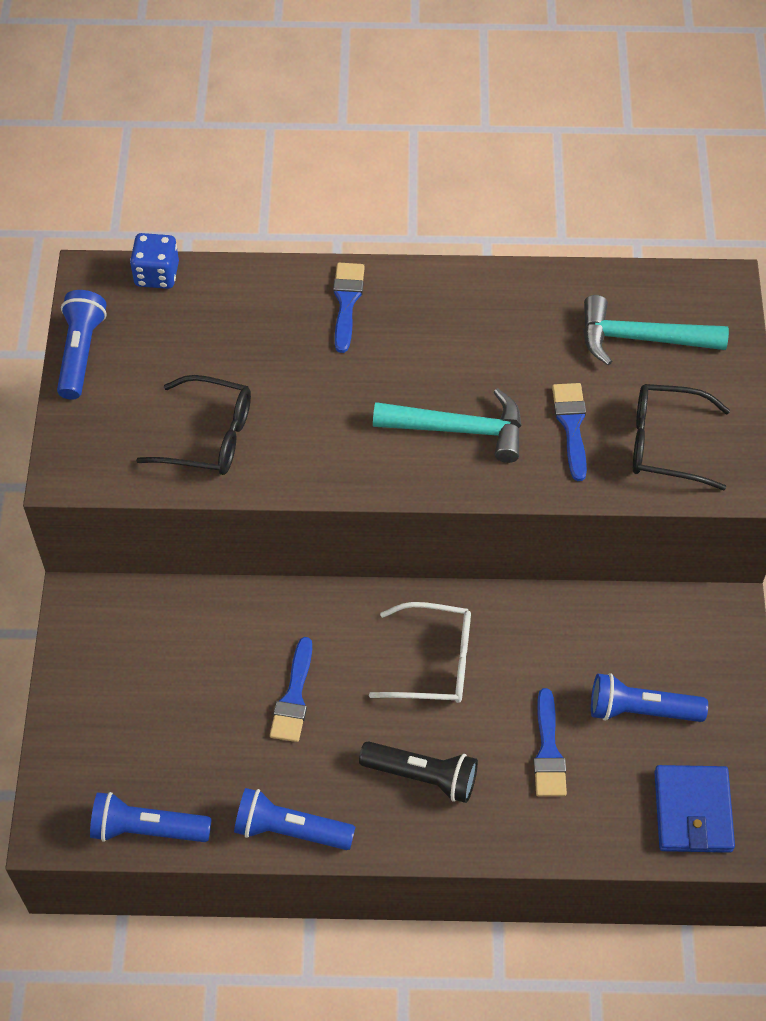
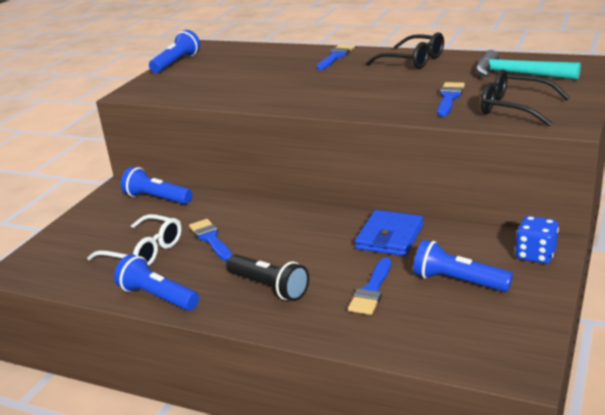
camera: 25 degrees right, 30 degrees down
blue flashlight [90,792,212,842] -> blue flashlight moved to [121,167,193,204]
blue dice [130,233,179,289] -> blue dice moved to [515,216,559,264]
black glasses [136,375,251,475] -> black glasses moved to [366,32,444,69]
blue brush [270,637,312,742] -> blue brush turned 120 degrees clockwise [189,219,232,261]
white glasses [369,602,471,703] -> white glasses moved to [87,214,182,266]
turquoise hammer [373,388,521,463] -> none
blue wallet [654,765,735,853] -> blue wallet moved to [355,210,424,256]

